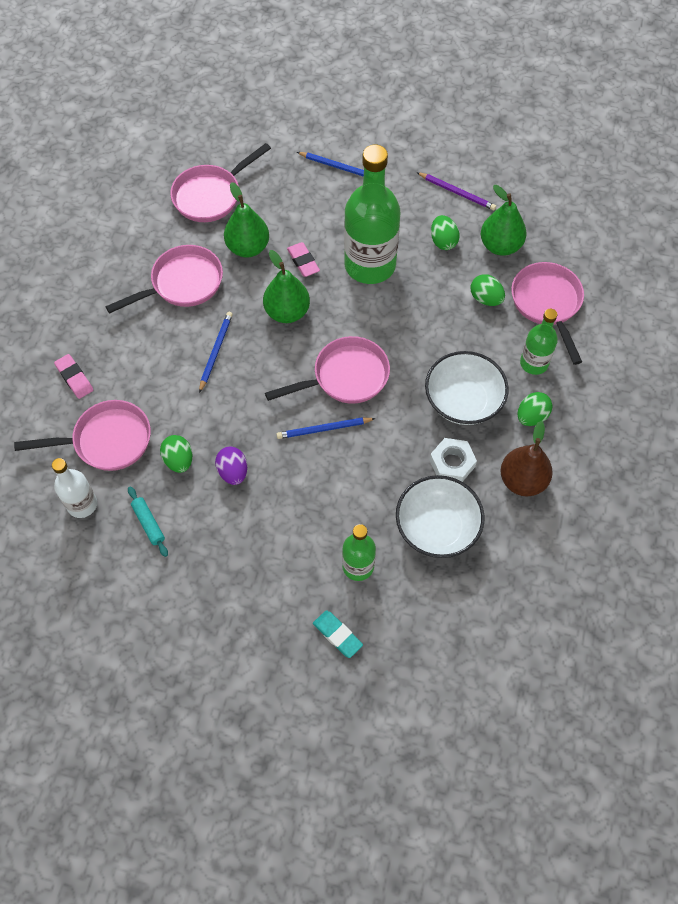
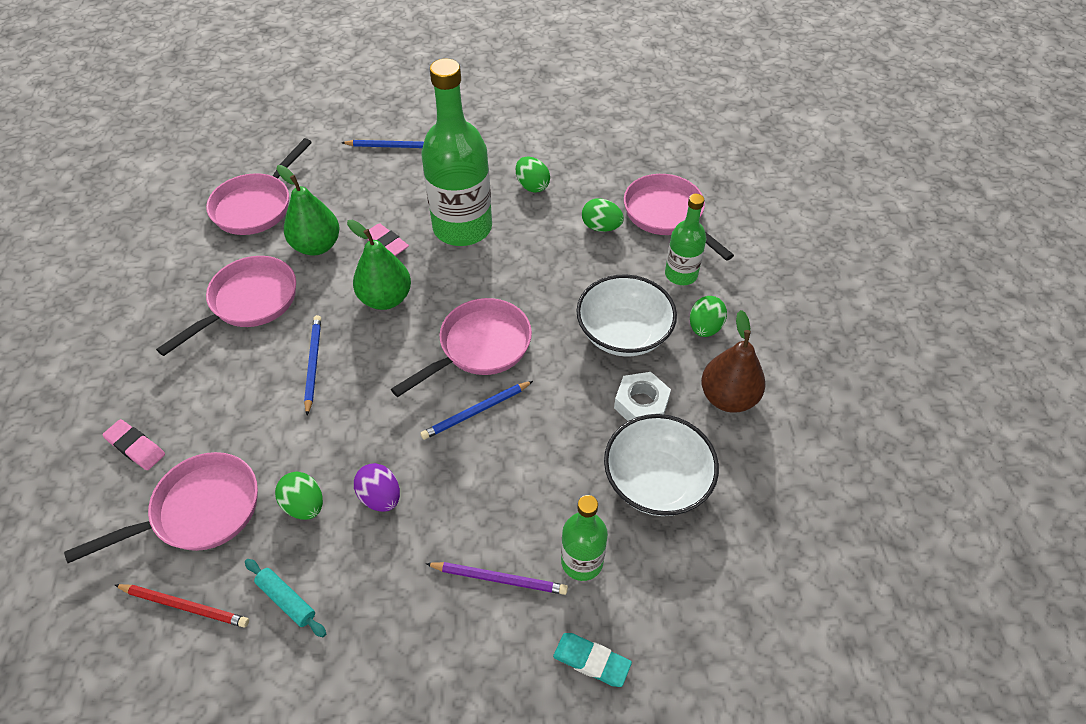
camera: 20 degrees left, 10 degrees down
white bottle [52,458,97,518] -> red pencil [115,584,249,628]
purple pencil [417,172,496,210] -> purple pencil moved to [425,562,568,595]
green pear [481,185,527,256] -> none

